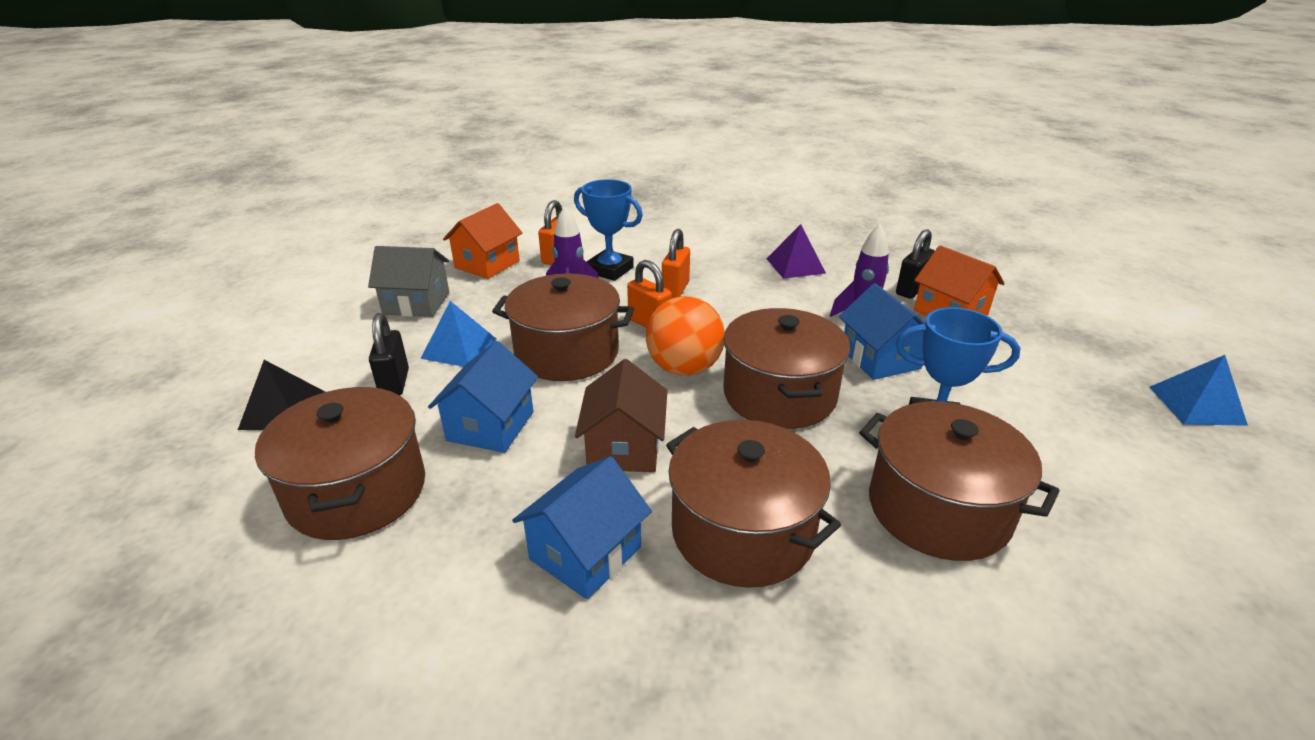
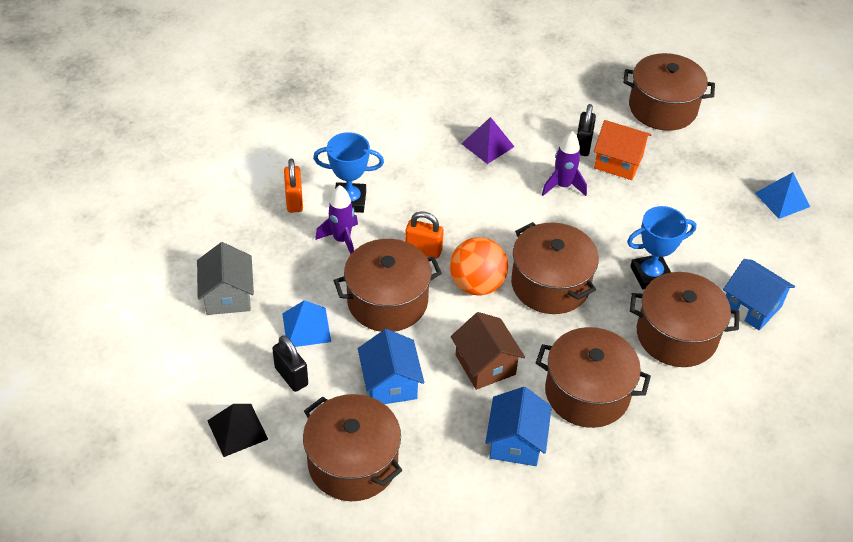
camera: 30 degrees left, 15 degrees up
grey house [368,246,449,317] -> grey house turned 75 degrees counterclockwise [197,242,254,315]
orange house [443,203,522,279] -> none
orange padlock [662,229,690,298] -> none
blue house [839,283,925,380] -> blue house moved to [723,259,795,330]
none -> brown pot [623,53,715,131]

